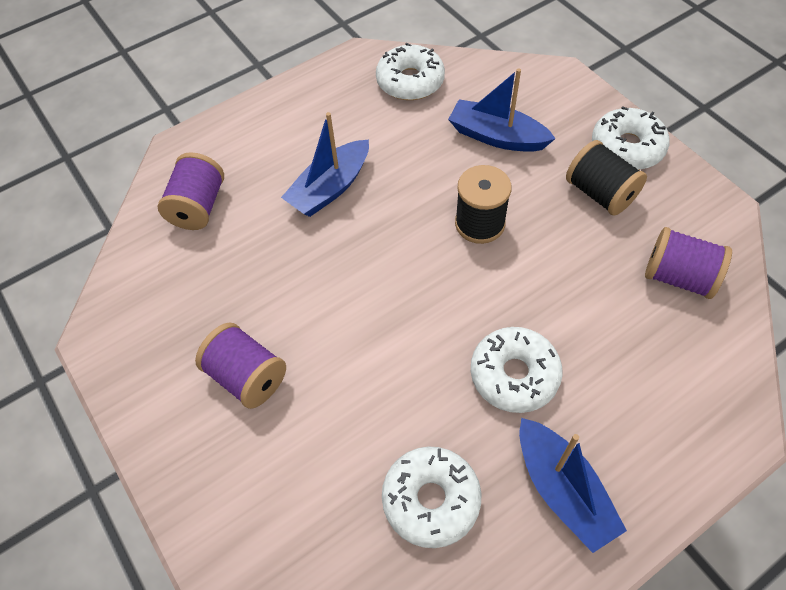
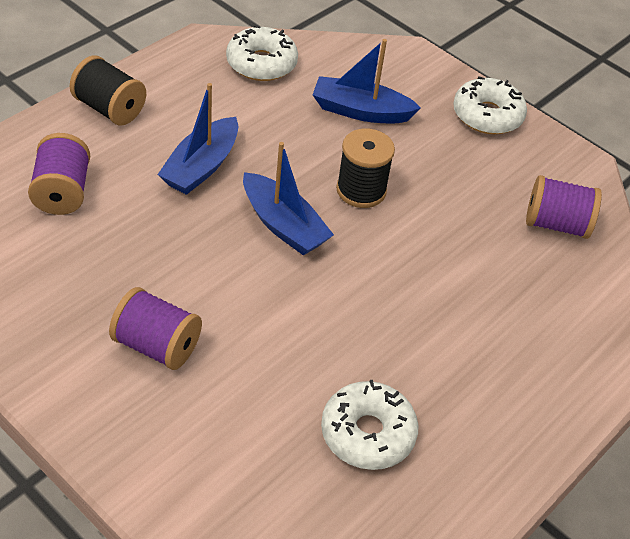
camera: 20 degrees left, 10 degrees down
white donut [471,327,563,413] -> none
blue boat [519,418,627,553] -> blue boat moved to [243,142,334,255]
black spool [566,140,647,216] -> black spool moved to [70,56,146,125]

